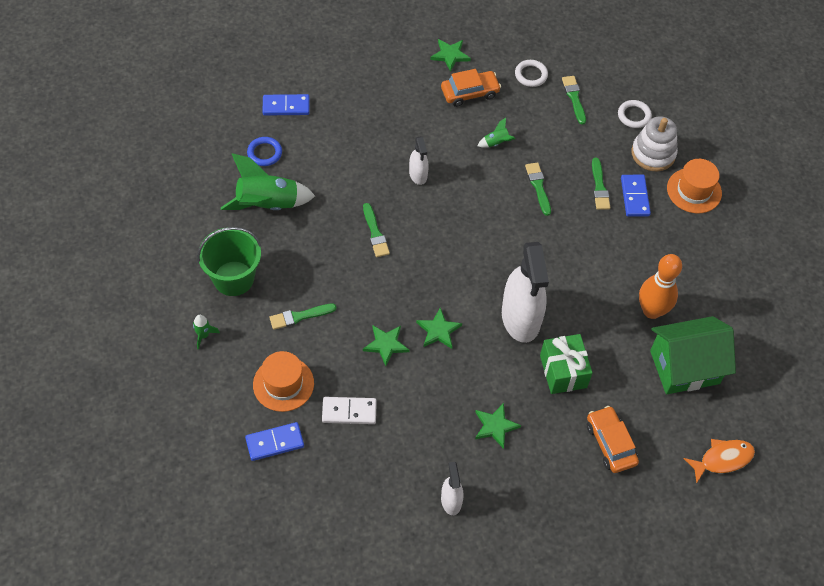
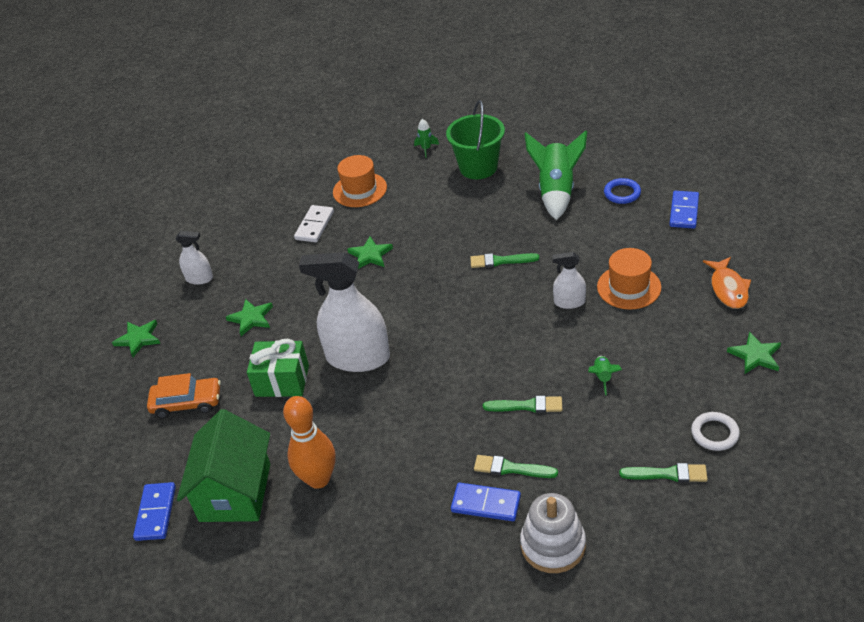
camera: 115 degrees right, 15 degrees down
blue domino [245,422,304,461] -> blue domino moved to [133,482,176,541]
green brush [269,304,336,330] -> none
green star [416,308,462,349] -> green star moved to [112,320,160,357]
orange car [441,69,501,107] -> none
white ring [618,100,652,128] -> none
orange hat [667,159,722,213] -> orange hat moved to [597,248,661,310]
orange fish [683,439,755,484] -> orange fish moved to [703,257,751,309]

